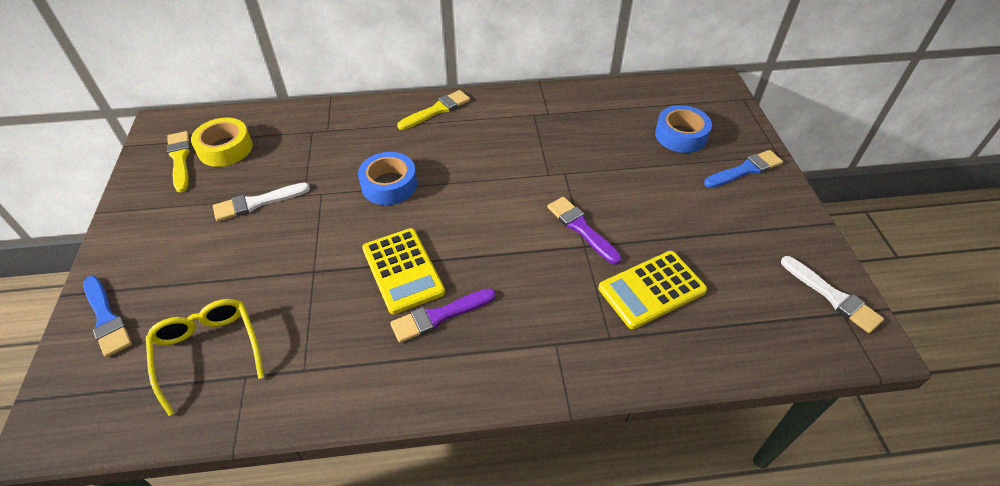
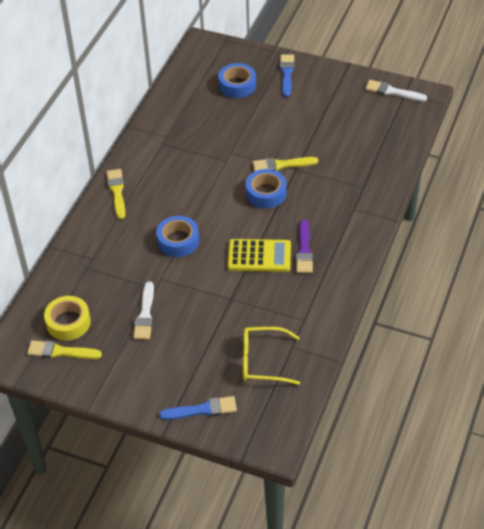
camera: 60 degrees left, 0 degrees up
purple brush [547,197,621,264] -> yellow brush [253,157,318,172]
yellow calculator [598,251,707,329] -> none
white brush [781,256,884,333] -> white brush turned 150 degrees counterclockwise [365,80,427,102]
none -> blue tape [246,169,286,208]

